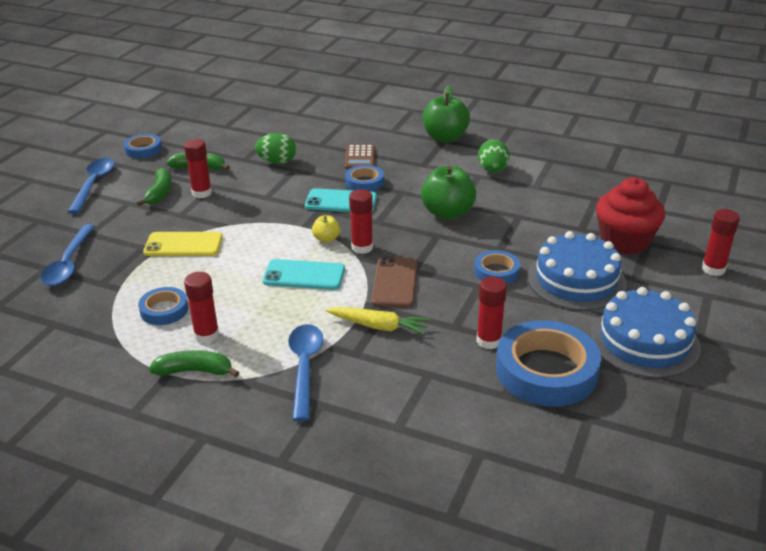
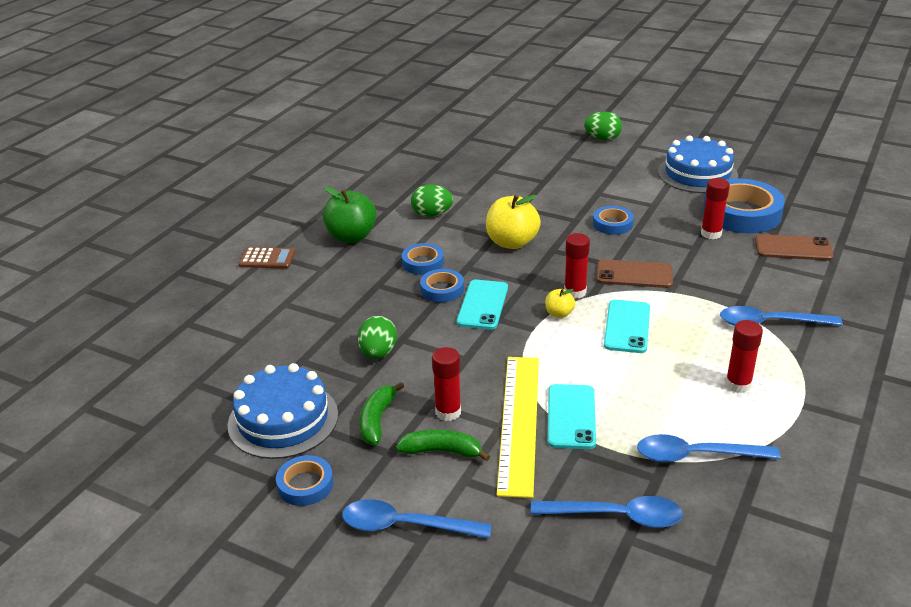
camera: 85 degrees left, 0 degrees up
blue tape [138,287,189,325] -> blue tape moved to [402,243,444,275]
yellow phone [143,232,223,256] -> turquoise phone [548,384,596,449]
green banana [149,350,239,377] -> none
yellow carrot [326,307,430,335] -> none
brown calculator [345,144,375,169] -> brown calculator moved to [239,247,296,268]
green apple [421,166,476,220] -> yellow apple [486,195,541,249]
blue cake [527,231,627,311] -> blue cake moved to [228,363,338,459]
red cupcake [596,177,665,255] -> none
red glue stick [702,209,740,276] -> green egg [584,112,622,140]
none -> yellow ruler [497,357,539,498]
none -> blue spoon [637,434,781,463]
none -> brown phone [755,234,834,261]

